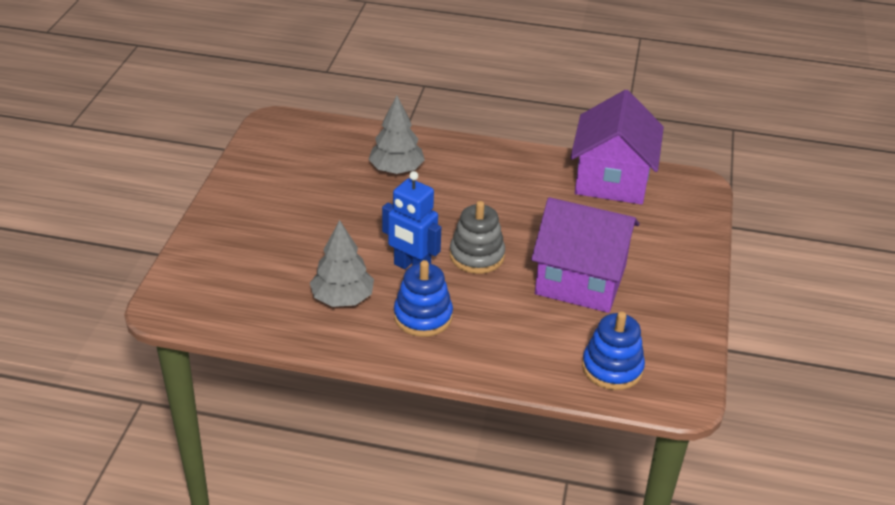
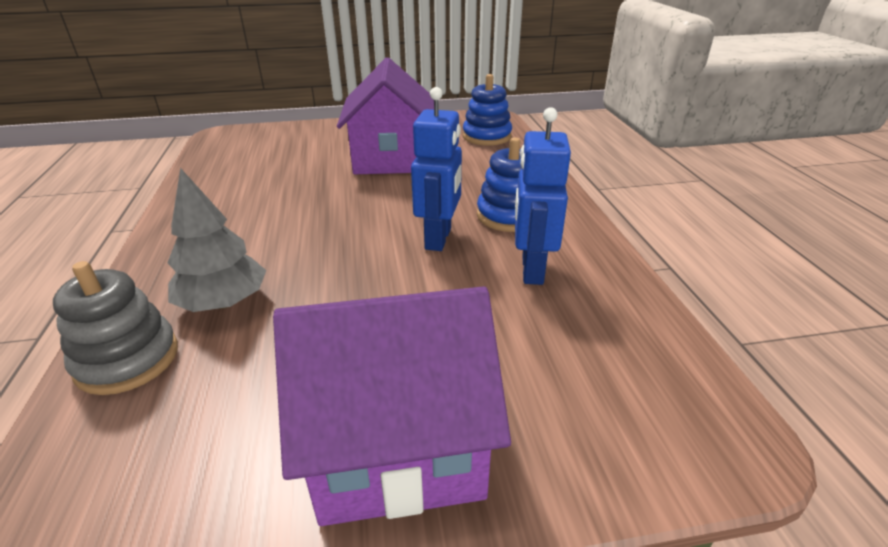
camera: 110 degrees left, 5 degrees down
grey tree [310,220,374,307] -> blue robot [515,107,571,285]
grey stacking toy [450,201,505,274] -> grey stacking toy moved to [53,261,178,395]
purple house [570,90,664,205] -> purple house moved to [273,286,511,526]

